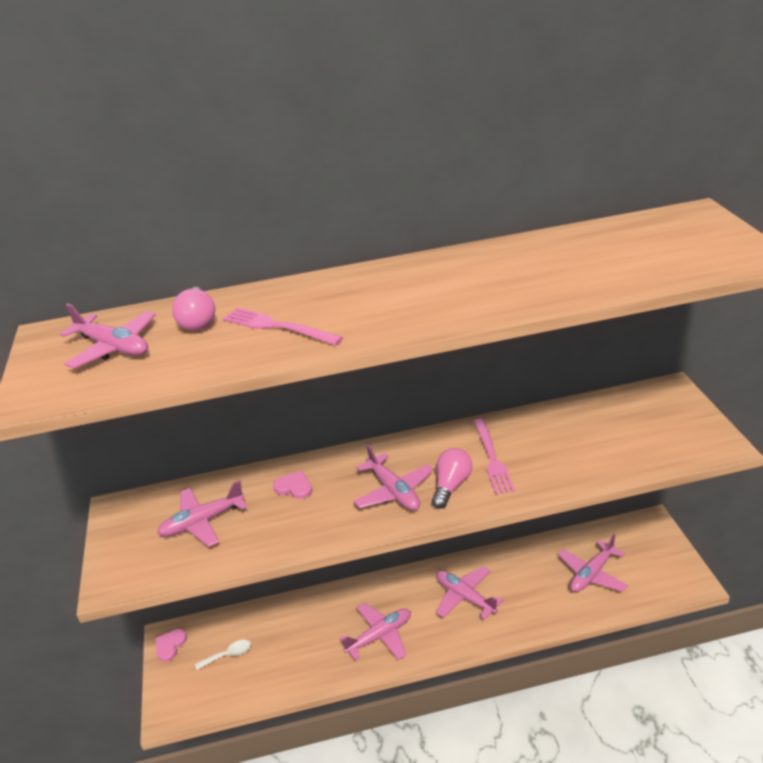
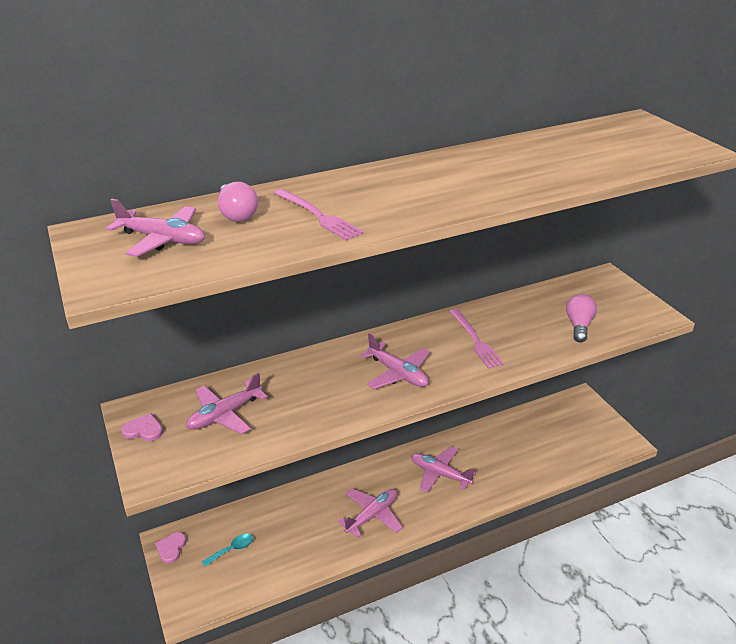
camera: 15 degrees left, 0 degrees up
white spoon [195,640,251,670] -> turquoise spoon [202,534,253,566]
pink fork [223,308,343,345] -> pink fork turned 150 degrees counterclockwise [274,189,364,241]
pink heart [273,471,312,499] -> pink heart moved to [121,413,163,441]
pink light bulb [432,448,472,509] -> pink light bulb moved to [566,294,597,342]
pink plane [558,534,628,592] -> none

